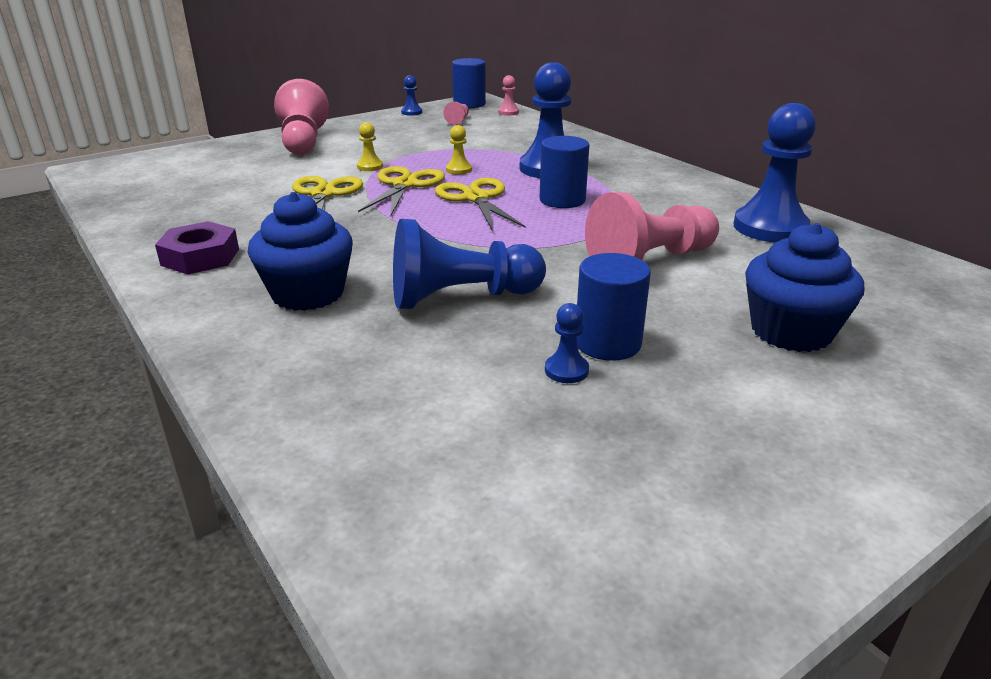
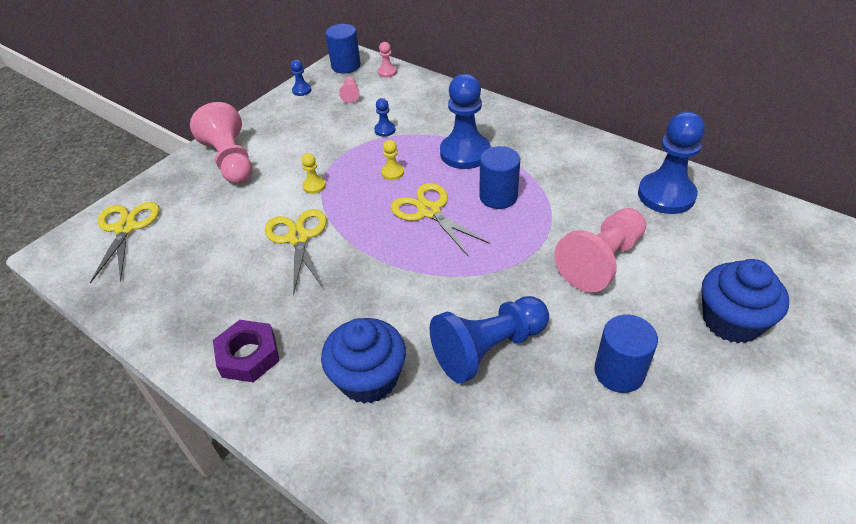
camera: 15 degrees left, 15 degrees up
yellow scissors [358,166,445,217] -> yellow scissors moved to [90,202,160,283]
blue pawn [545,303,589,383] -> blue pawn moved to [374,98,396,137]

